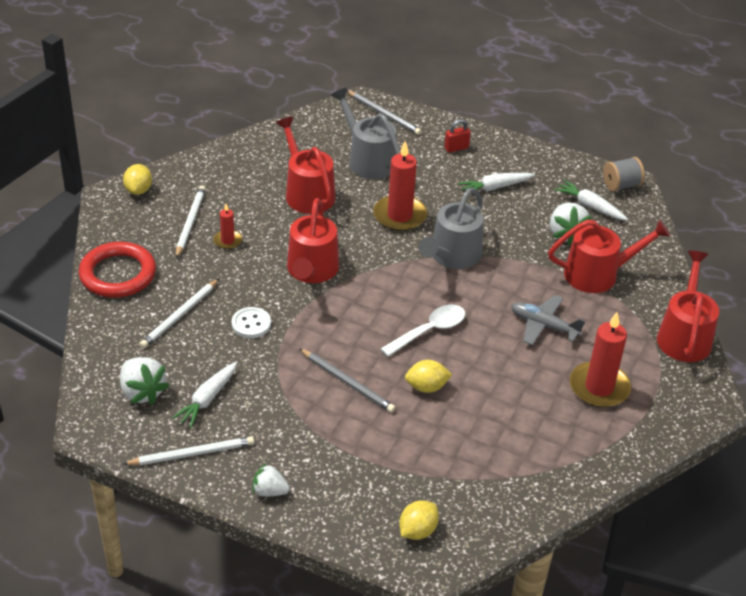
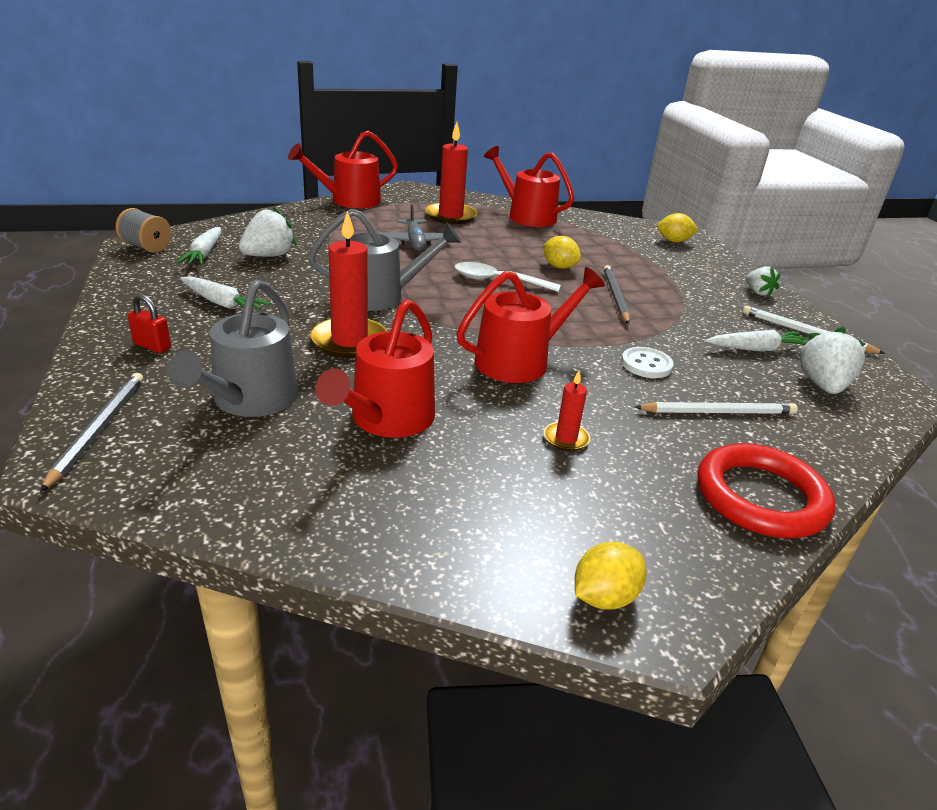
camera: 130 degrees left, 10 degrees down
white pencil [176,185,206,258] -> none
red watering can [548,220,670,293] -> red watering can moved to [484,146,574,227]

